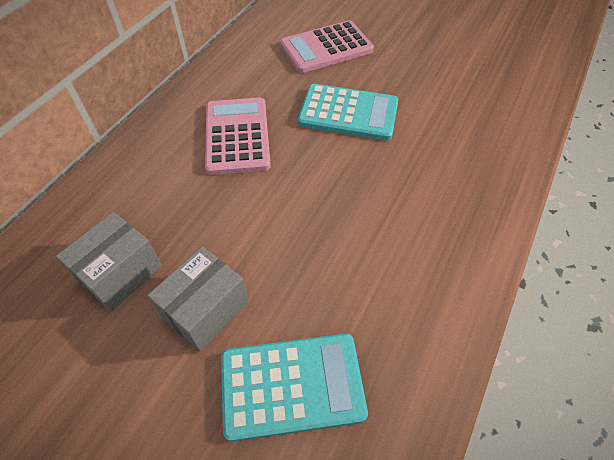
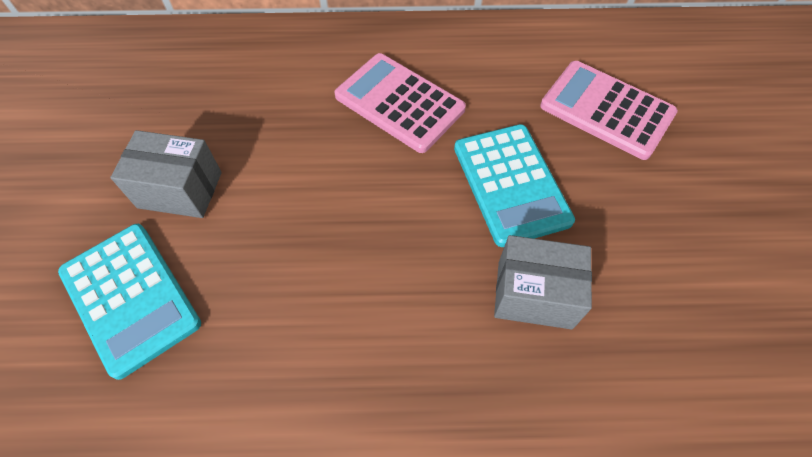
camera: 60 degrees right, 5 degrees up
grey box [56,212,162,311] -> grey box moved to [494,235,592,329]
pink calculator [205,98,271,175] -> pink calculator turned 105 degrees counterclockwise [335,53,466,153]

